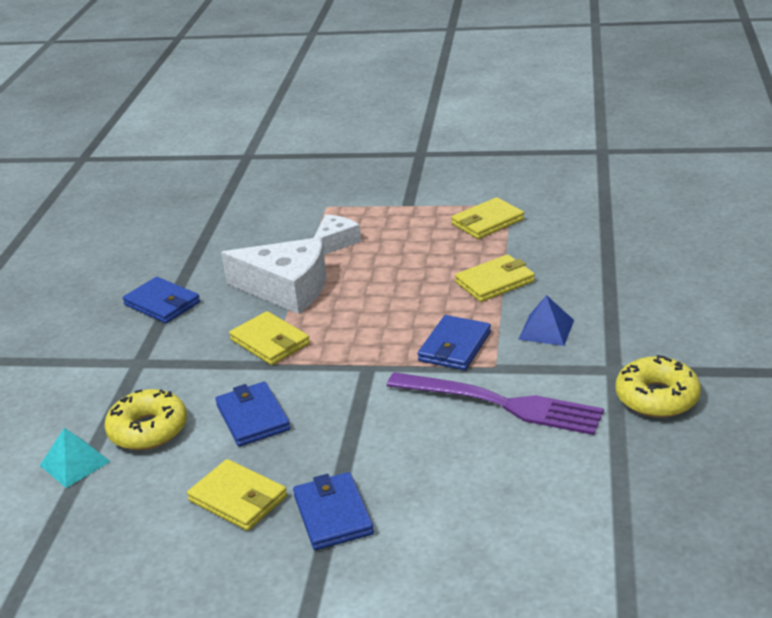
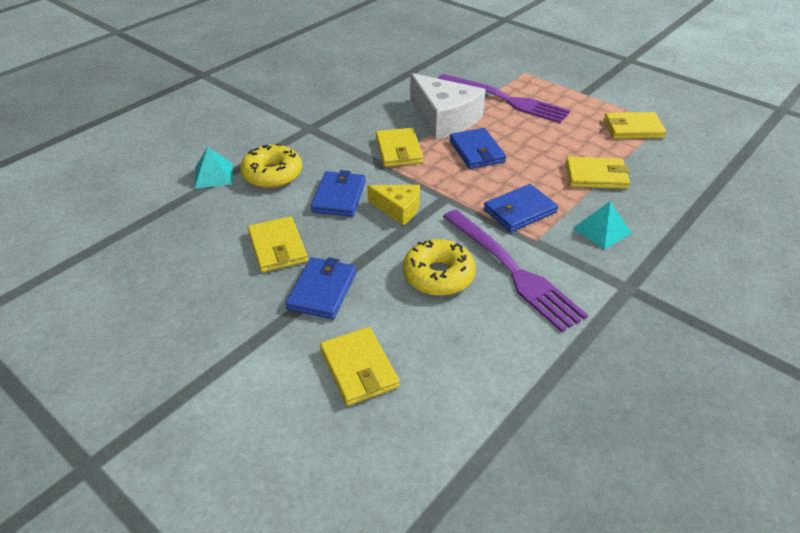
camera: 30 degrees right, 10 degrees up
blue wallet [123,277,200,323] -> blue wallet moved to [449,128,506,169]
white cheese [314,215,361,255] -> purple fork [438,74,570,123]
blue pyramid [518,295,574,346] -> turquoise pyramid [573,202,631,250]
yellow donut [615,355,701,418] -> yellow donut moved to [403,239,476,296]
none -> yellow wallet [320,327,400,406]
none -> yellow cheese [367,185,420,225]

